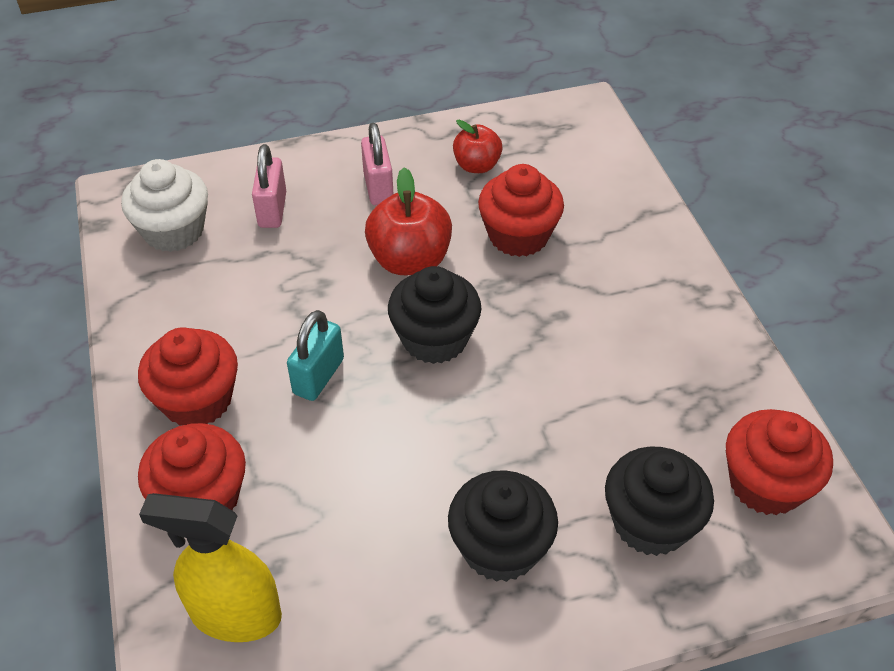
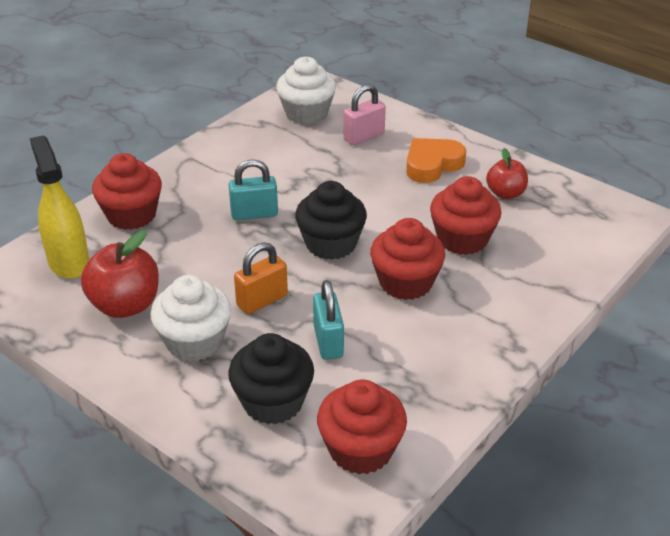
camera: 55 degrees right, 10 degrees down
red cupcake [138,327,238,426] -> red cupcake moved to [370,218,445,300]
pink padlock [361,123,393,205] -> orange heart [406,138,466,183]
red apple [365,168,452,275] -> red apple moved to [81,230,159,318]
black cupcake [448,470,558,582] -> white cupcake [150,275,231,361]
none -> orange padlock [234,242,288,314]
none -> turquoise padlock [313,280,344,360]

